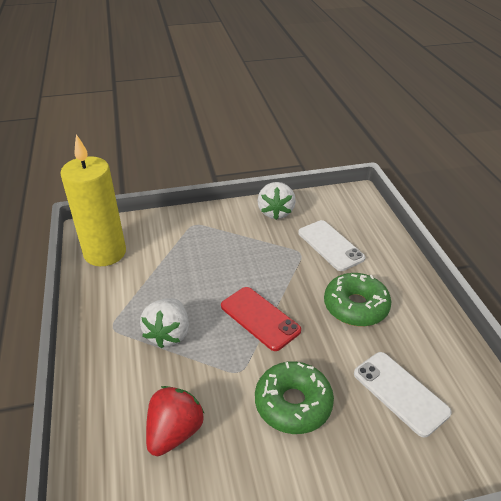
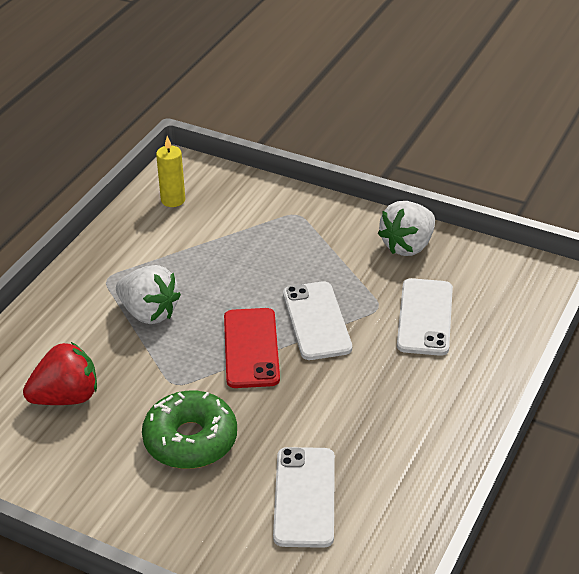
camera: 40 degrees right, 0 degrees up
yellow candle [60,134,126,266] -> yellow candle [156,136,185,207], size x0.45
white strawberry [140,298,189,348] -> white strawberry turned 105 degrees counterclockwise [116,265,181,324]
green donut [324,273,391,326] -> none
none -> white phone [283,281,352,360]

